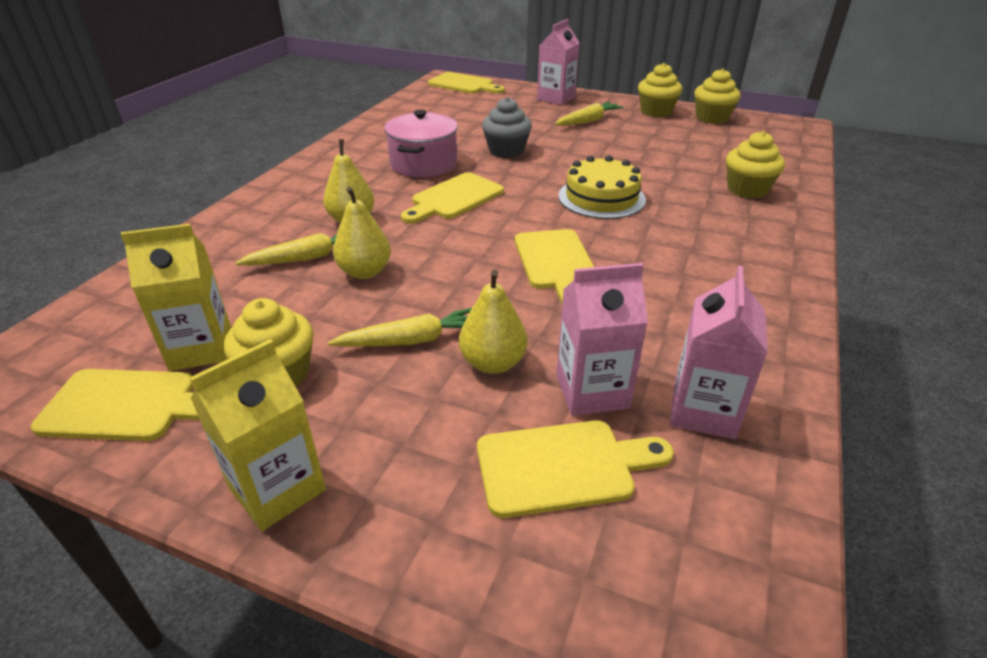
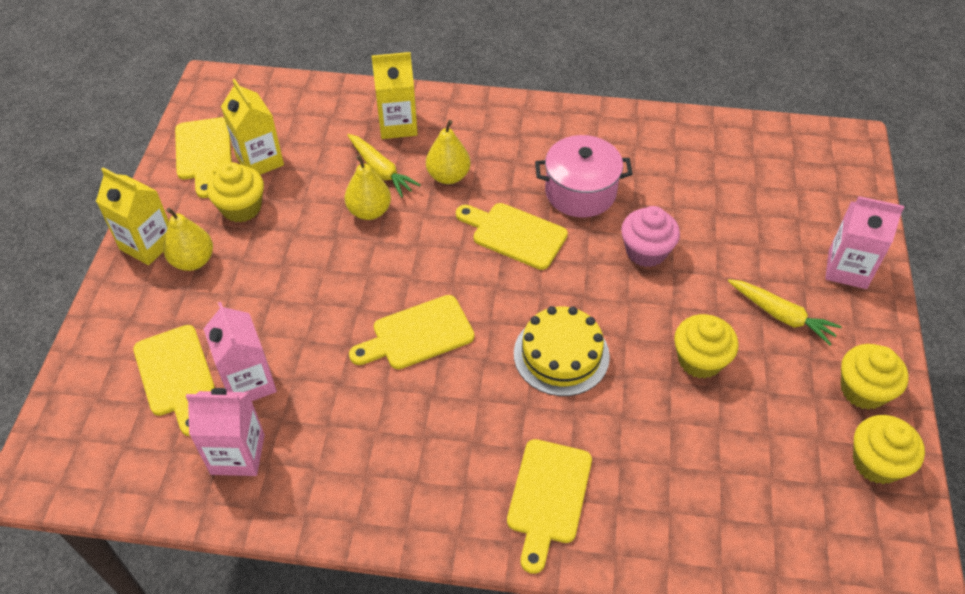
camera: 75 degrees right, 15 degrees up
yellow carrot [328,308,472,347] -> none
yellow cutting board [428,72,505,94] -> yellow cutting board moved to [507,439,592,574]
yellow pear [459,270,527,374] -> yellow pear moved to [163,207,213,271]
grey cupcake [482,97,532,158] -> pink cupcake [621,206,680,267]
yellow cupcake [726,131,785,199] -> yellow cupcake moved to [674,314,739,379]
none -> yellow carton [372,52,418,139]

